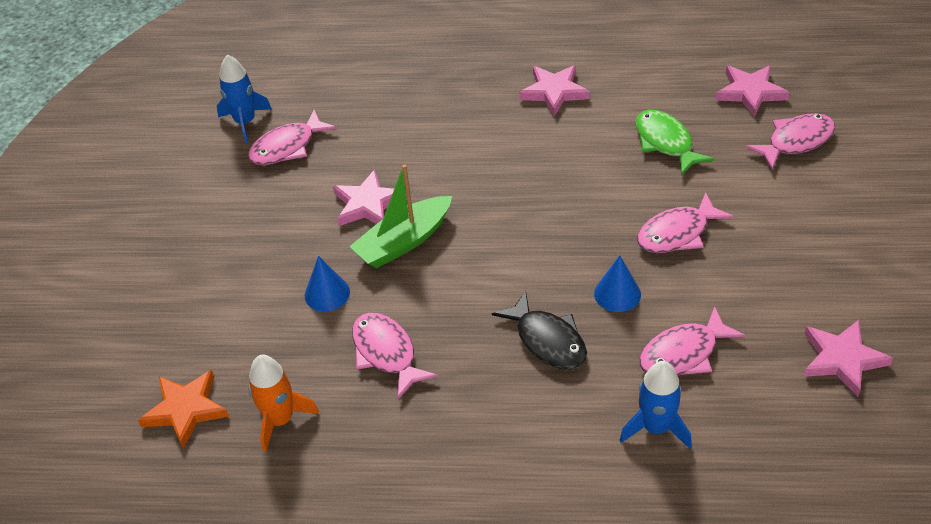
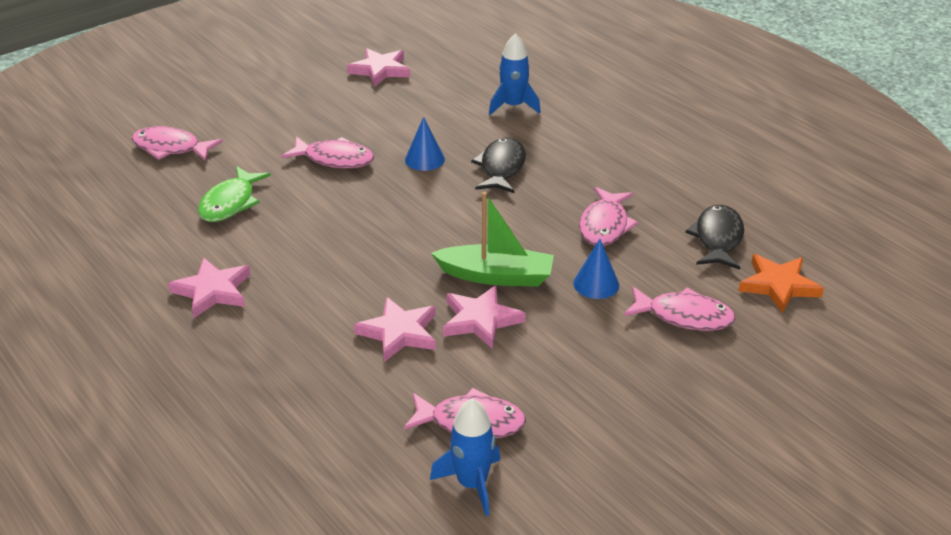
camera: 135 degrees left, 10 degrees down
orange rocket [249,355,319,452] -> black fish [685,205,744,270]
pink fish [640,306,745,376] -> pink fish moved to [623,286,735,331]
pink star [716,65,790,117] -> pink star moved to [354,297,436,362]

